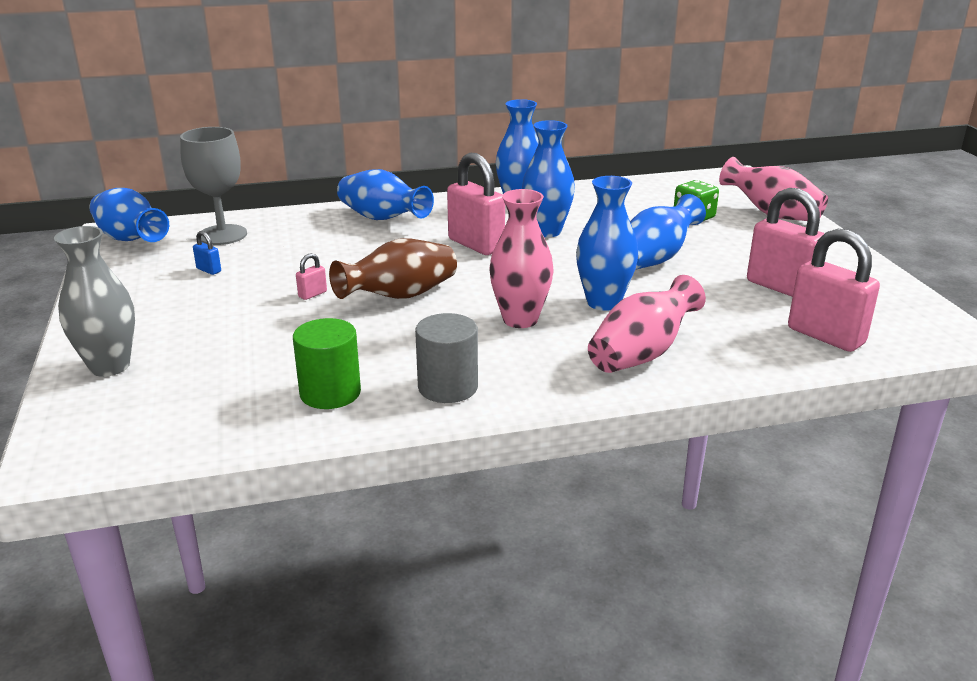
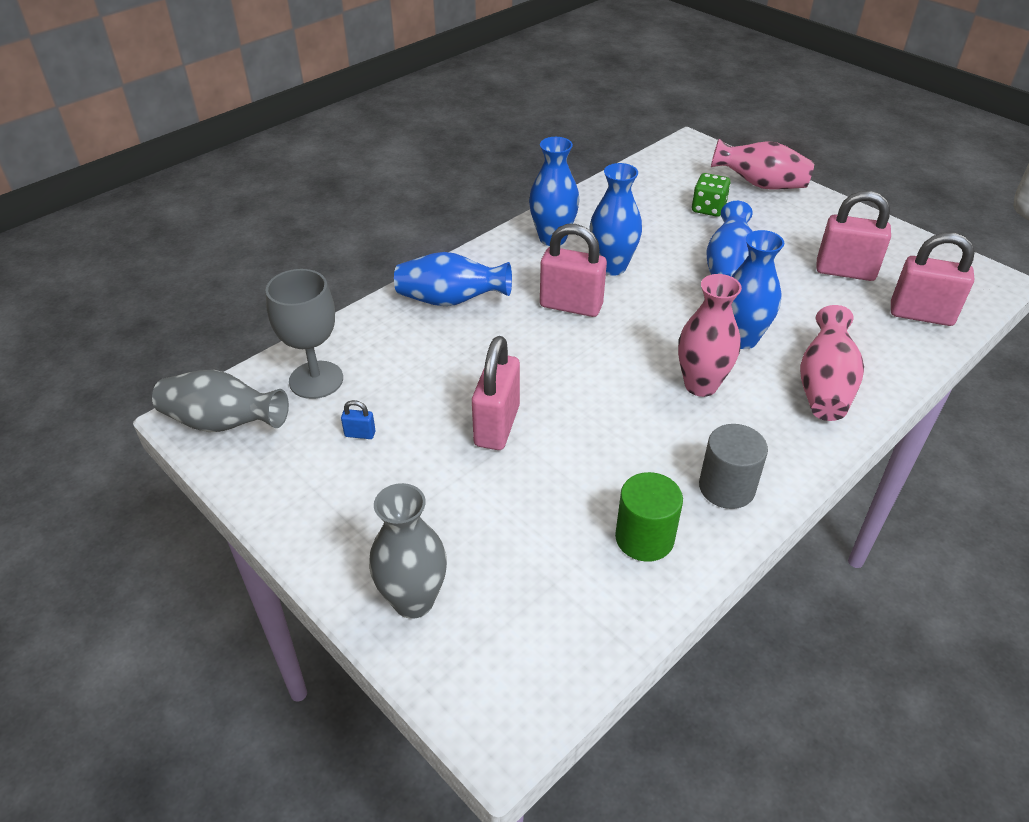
camera: 30 degrees left, 15 degrees up
blue vase [89,188,169,242] -> grey vase [152,370,289,432]
pink padlock [296,253,327,300] -> pink padlock [472,336,520,450], size x2.37
brown vase [329,238,457,299] -> none

